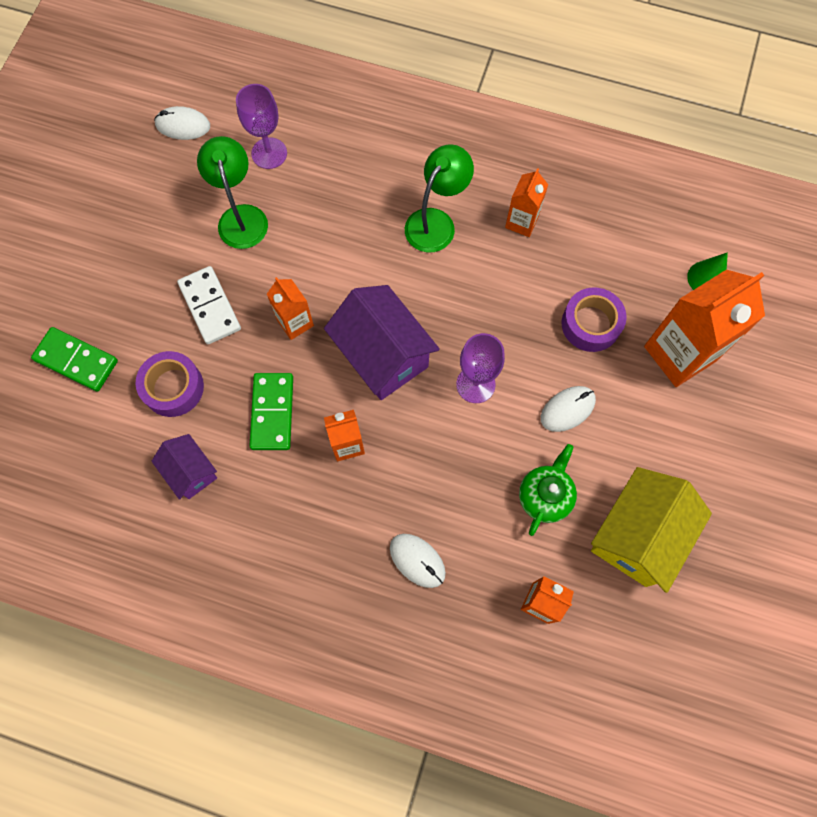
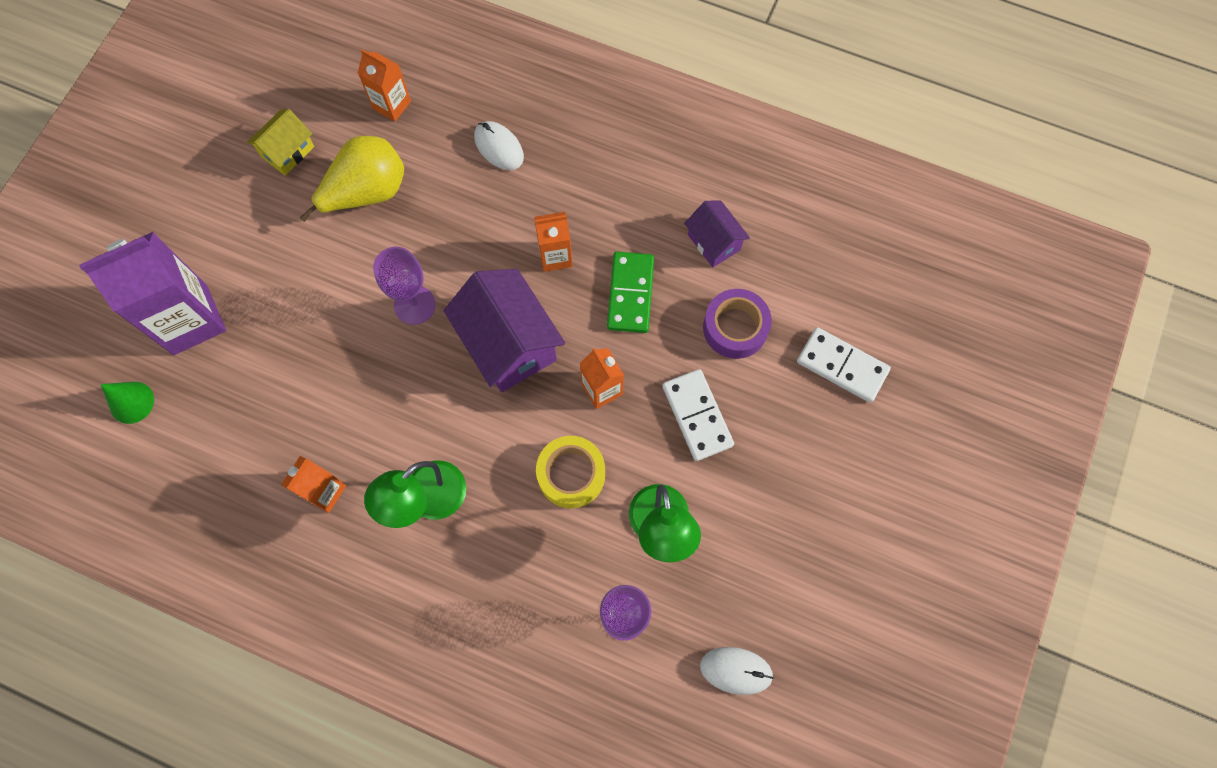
camera: 175 degrees left, 0 degrees up
green domino [31,327,118,391] -> white domino [797,327,891,403]
green teapot [519,444,577,536] -> yellow pear [300,136,404,222]
white mouse [541,386,596,432] -> none
purple tape [562,287,627,352] -> none
yellow house [591,467,712,593] -> yellow house [247,109,314,176], size x0.56
orange carton [644,270,765,387] -> purple carton [79,232,226,355]
none -> yellow tape [536,436,605,508]

